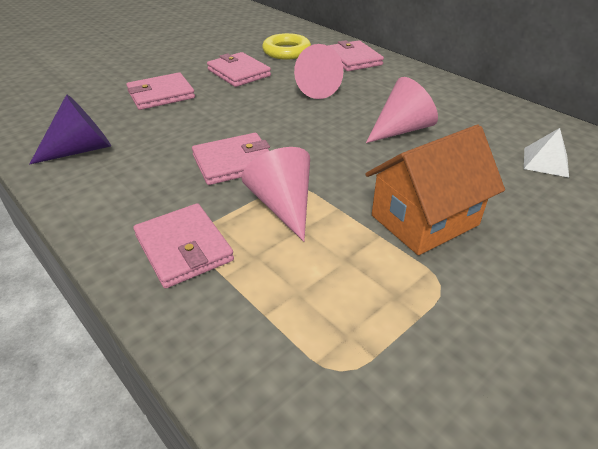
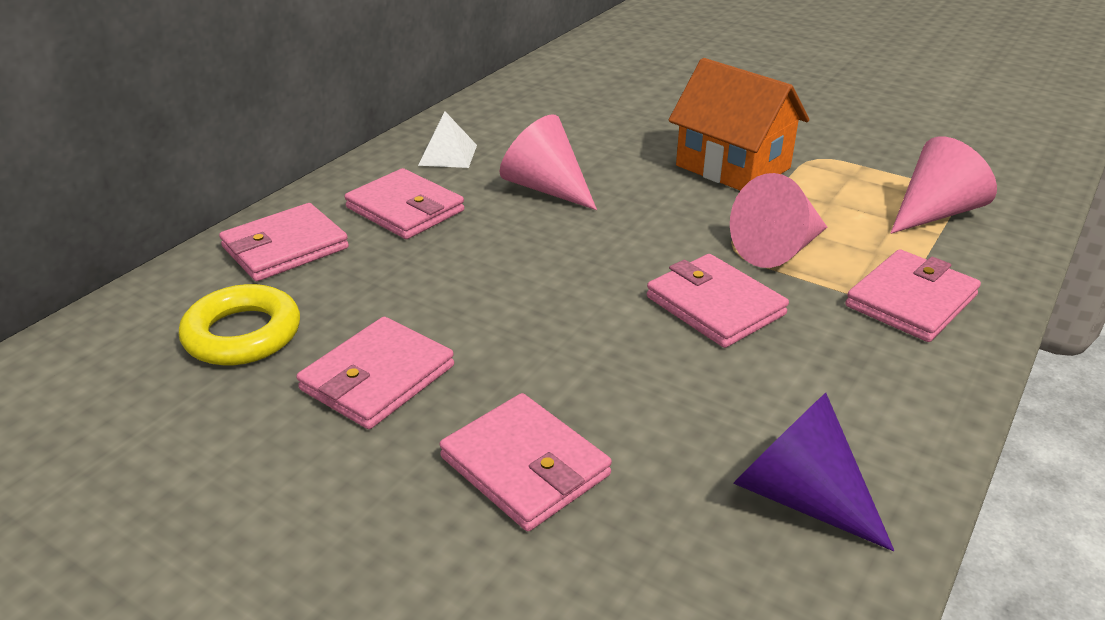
camera: 105 degrees left, 5 degrees down
pink cone [294,44,343,99] -> pink cone moved to [891,137,997,234]
white pyramid [524,128,569,177] -> white pyramid moved to [418,112,477,168]
none -> pink wallet [344,168,464,239]

